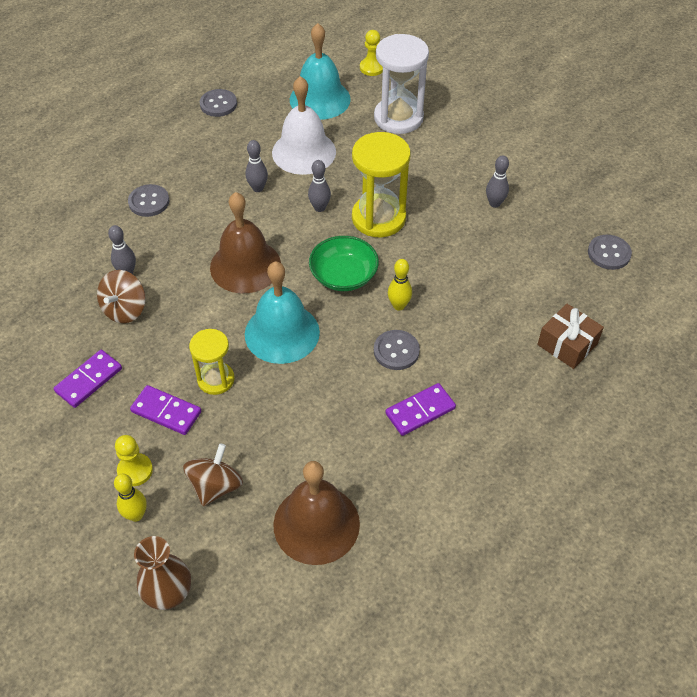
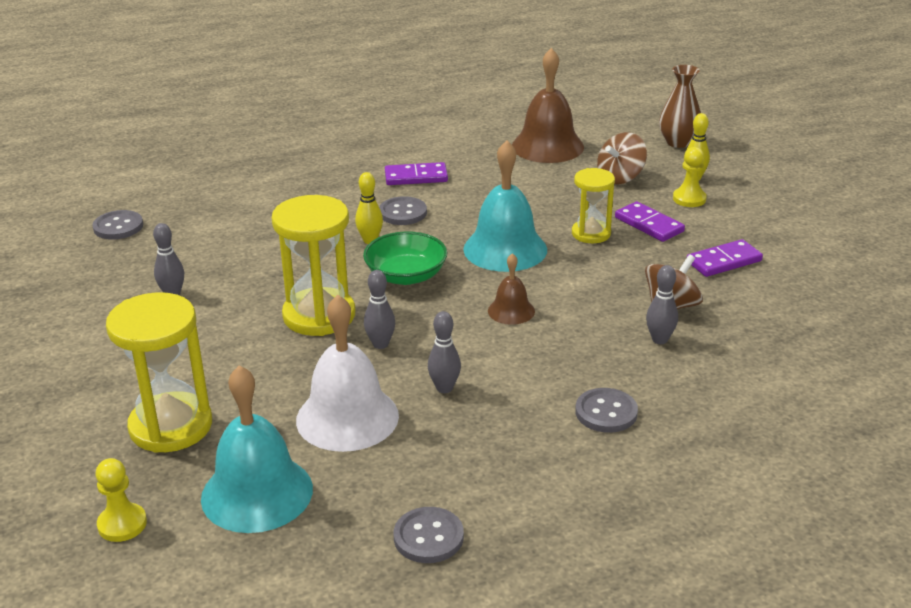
camera: 155 degrees left, 20 degrees down
brown bell [210,192,281,293] -> brown bell [488,253,535,325], size x0.52
white hourglass [374,34,429,134] -> yellow hourglass [106,292,212,453]
brown gift [537,303,604,369] -> none

